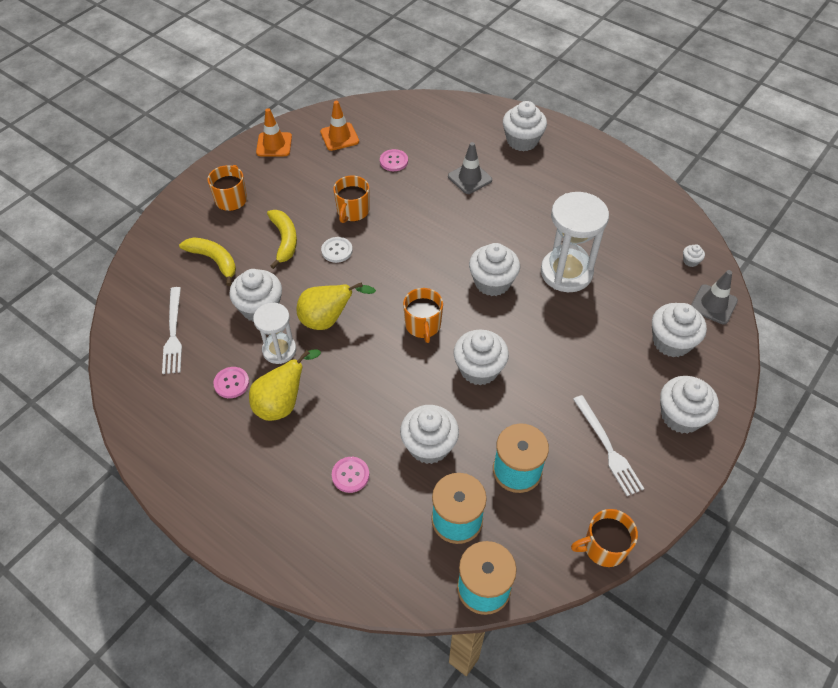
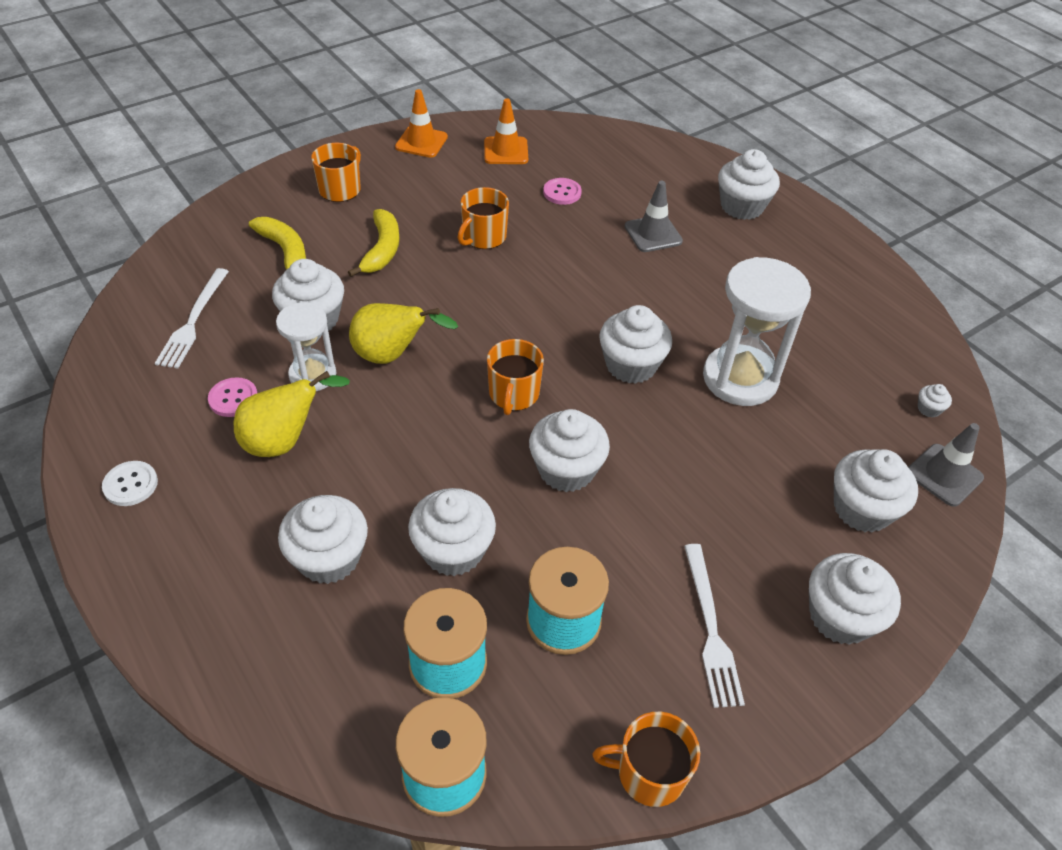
camera: 15 degrees right, 5 degrees down
white button [321,237,353,263] -> white button moved to [102,461,158,506]
pink button [332,457,369,493] -> white cupcake [278,495,368,584]

